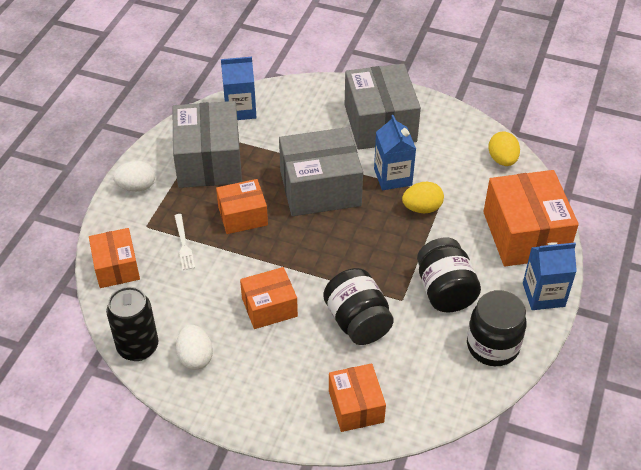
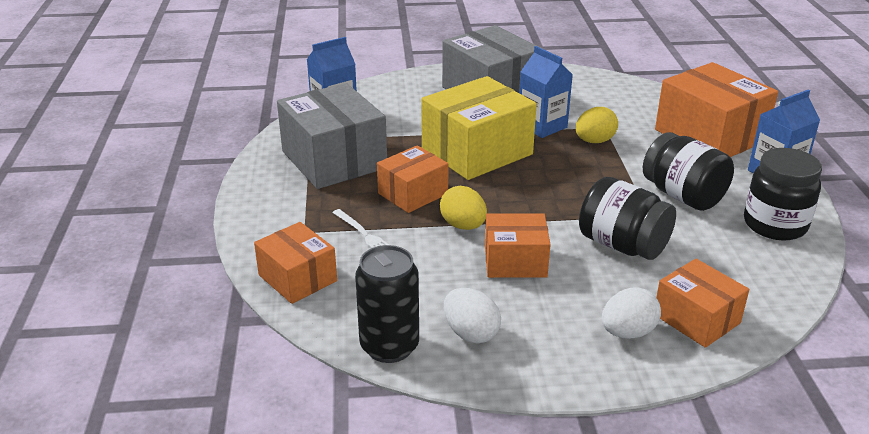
camera: 25 degrees left, 15 degrees down
white egg [113,160,155,192] -> white egg moved to [602,287,661,339]
orange box [240,267,298,329] -> orange box turned 45 degrees clockwise [485,213,551,278]
grey box [279,127,363,216] -> yellow box [421,76,537,180]
yellow egg [488,132,520,166] -> yellow egg moved to [440,186,487,230]

